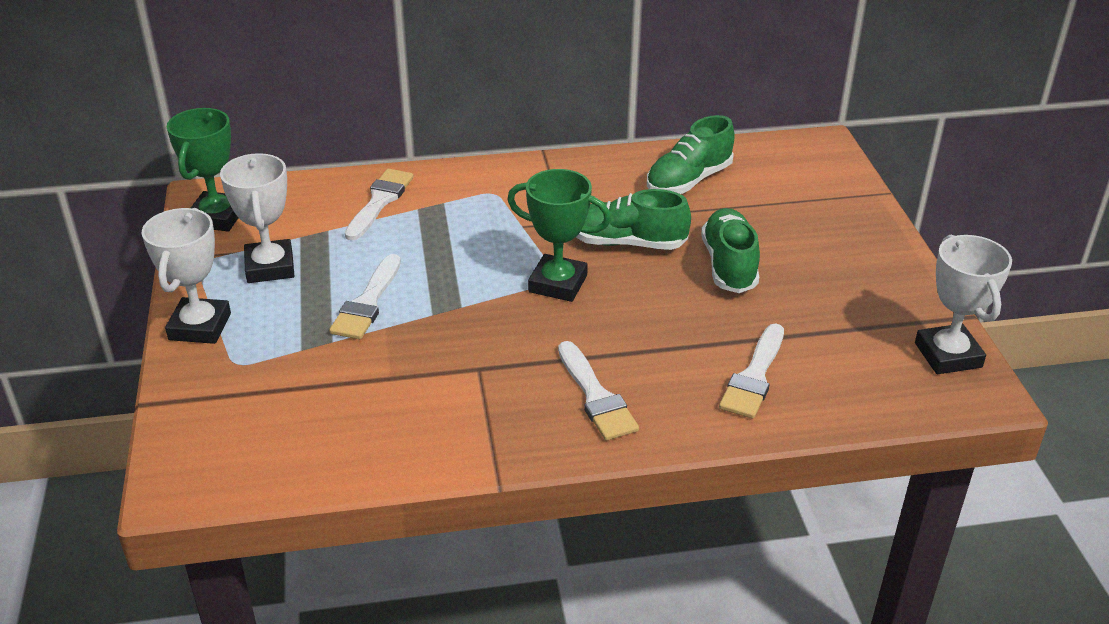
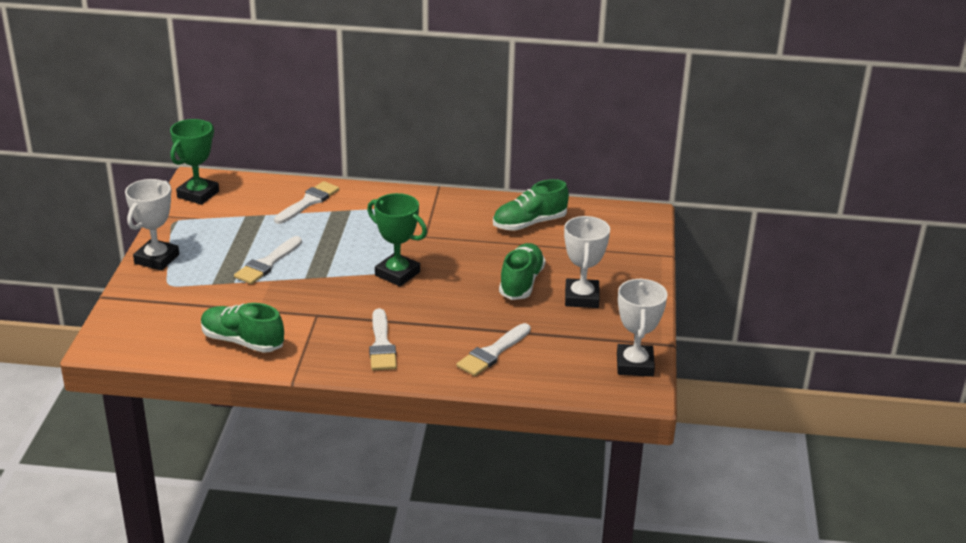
camera: 15 degrees right, 5 degrees down
white trophy [220,153,294,283] -> white trophy moved to [564,216,610,308]
green shoe [576,189,691,250] -> green shoe moved to [201,303,284,353]

